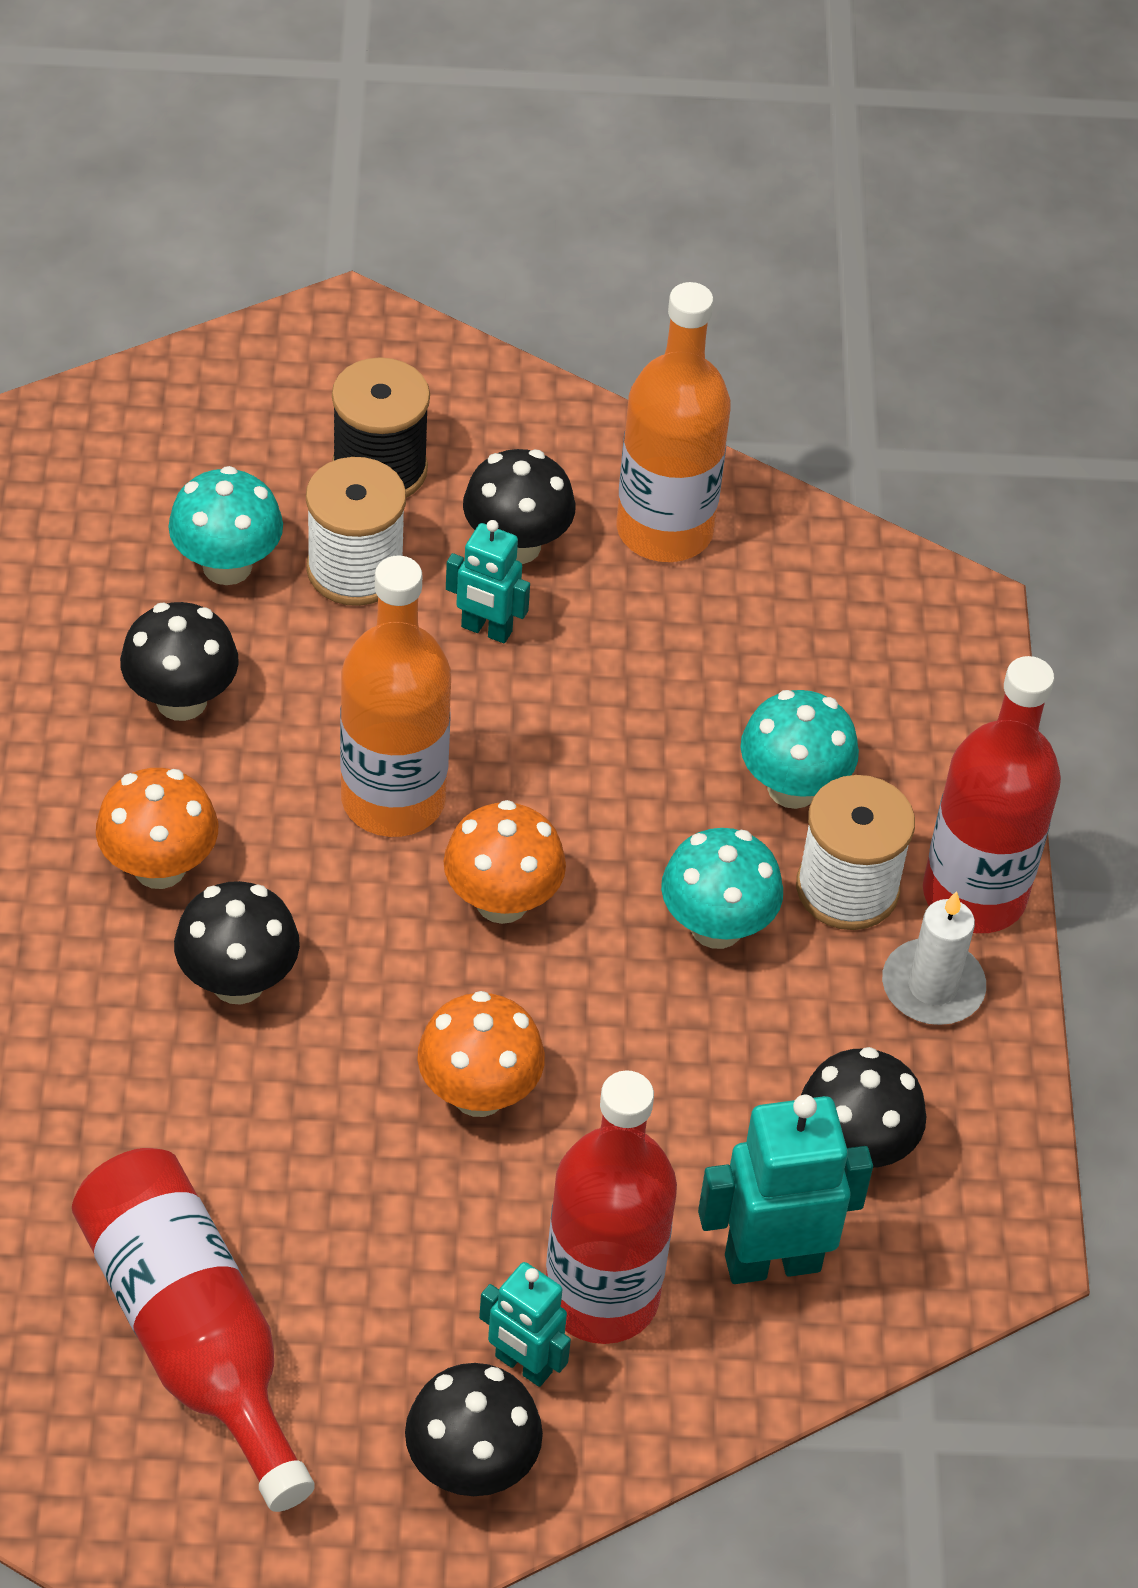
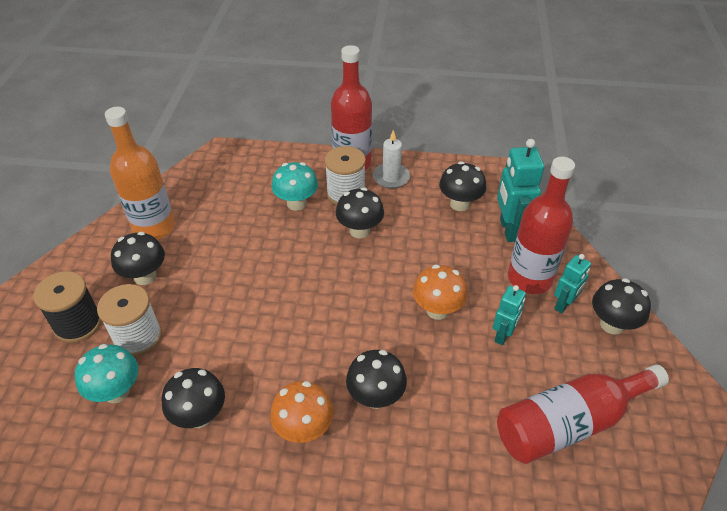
camera: 80 degrees left, 5 degrees down
orange bottle [340,555,451,837] -> none
orange mushroom [444,800,566,924] -> none
turquoise robot [446,520,530,643] -> turquoise robot moved to [493,285,526,345]
turquoise mushroom [661,828,783,949] -> black mushroom [336,188,384,239]

